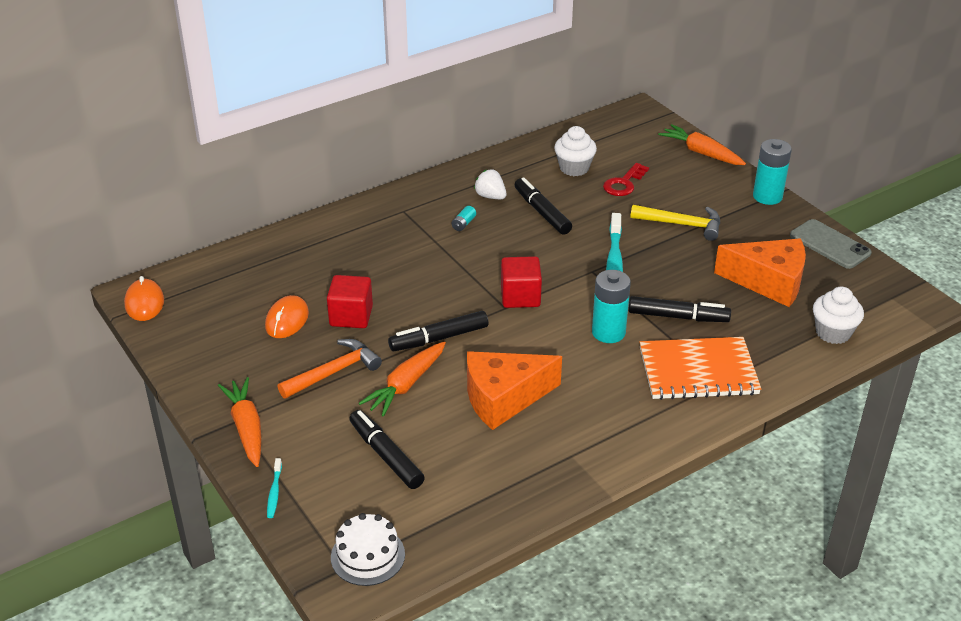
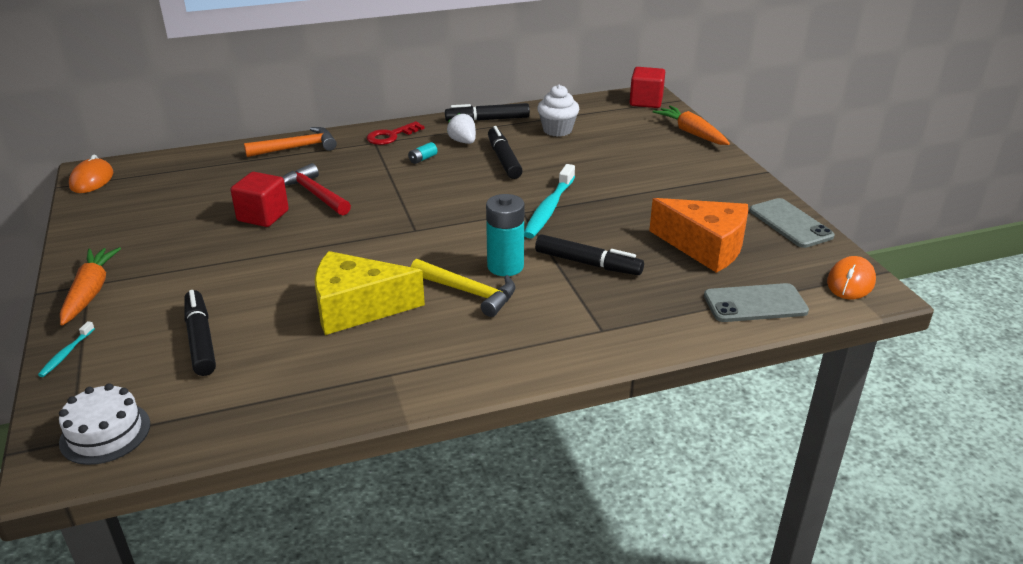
camera: 15 degrees right, 5 degrees down
orange mouse [265,295,309,338] -> orange mouse moved to [827,256,876,299]
orange hammer [277,339,382,399] -> orange hammer moved to [244,127,337,157]
orange carrot [359,341,446,417] -> none
black marker [388,311,489,351] -> black marker moved to [445,103,530,121]
orange cheese [467,351,562,430] -> yellow cheese [315,251,425,335]
red cube [501,256,542,308] -> red cube moved to [630,67,665,108]
red key [603,163,649,196] -> red key moved to [366,121,425,145]
yellow hammer [630,205,720,241] -> yellow hammer moved to [410,259,516,317]
orange notebook [640,337,761,400] -> none
turquoise battery [753,139,792,205] -> none
white cupcake [813,287,864,344] -> grey phone [704,283,809,322]
none -> red hammer [282,163,351,215]

